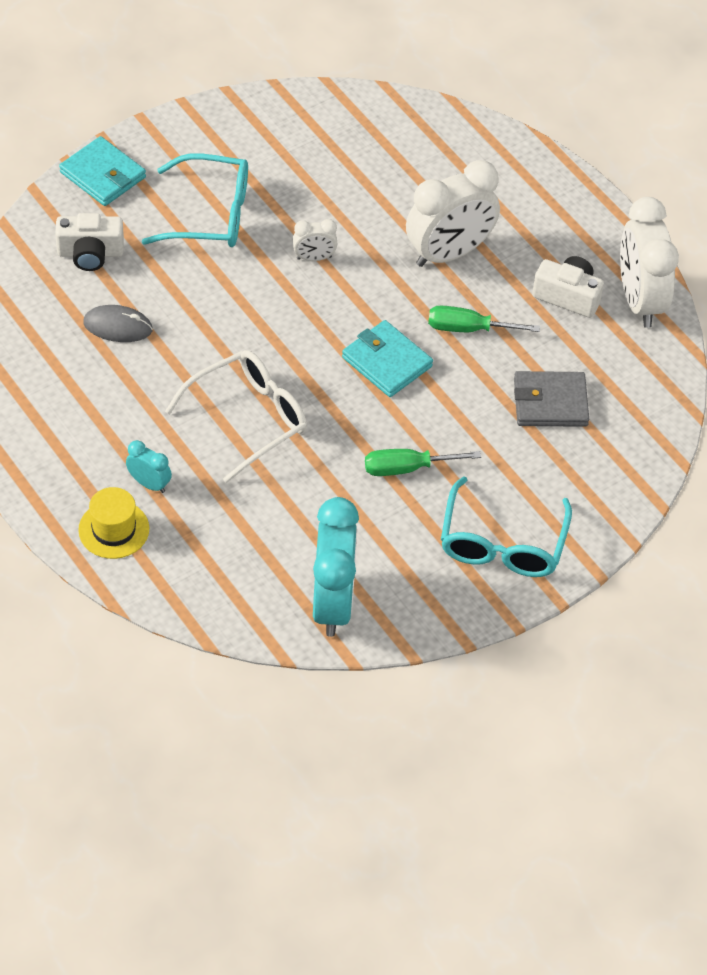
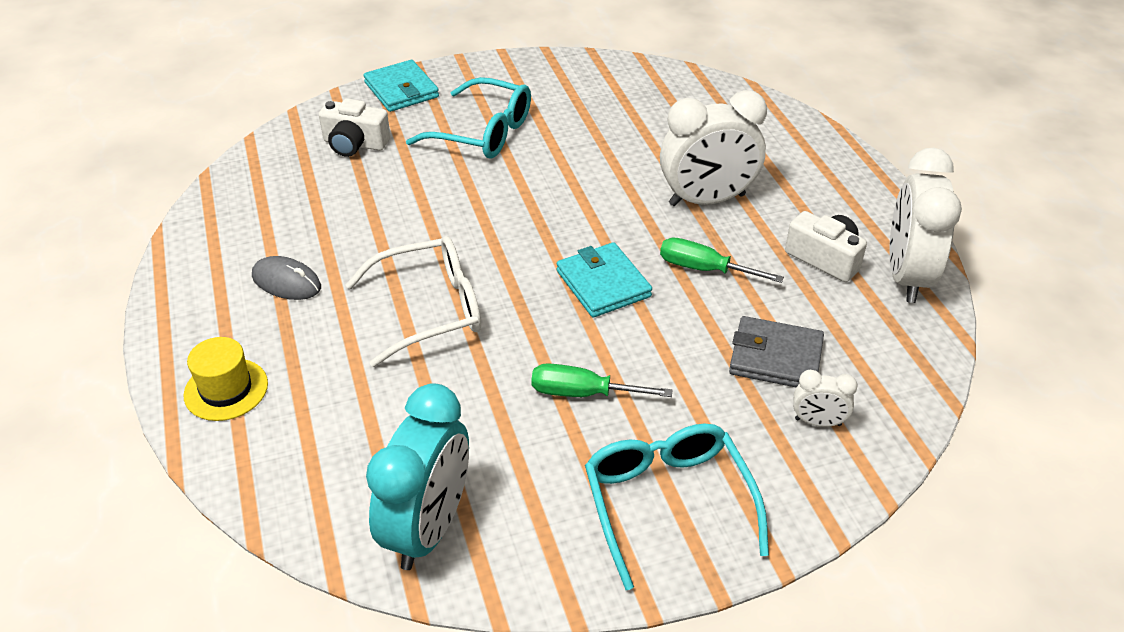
camera: 20 degrees right, 10 degrees down
grey mouse [83,305,153,342] -> grey mouse moved to [252,256,321,300]
turquoise clock [126,440,172,493] -> none
white clock [293,219,337,261] -> white clock moved to [793,370,858,427]
turquoise glasses [441,476,572,577] -> turquoise glasses turned 135 degrees clockwise [585,424,769,590]

